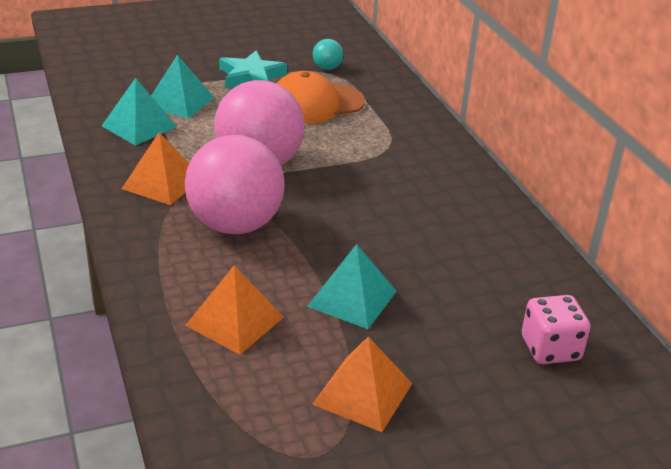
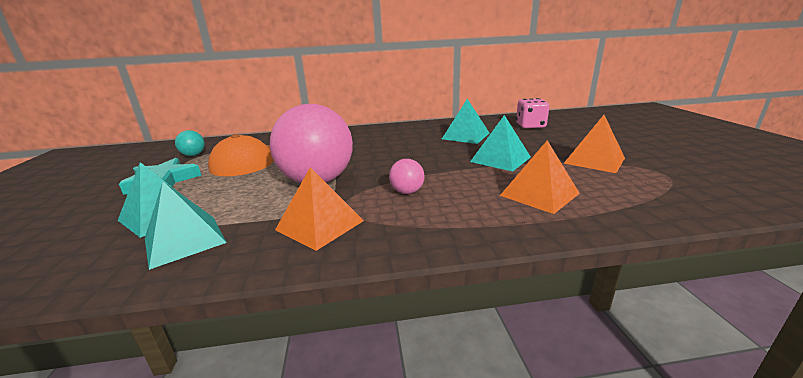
camera: 75 degrees left, 10 degrees down
pink ball [185,135,285,234] -> pink ball [389,159,425,194], size x0.41
none -> turquoise pyramid [442,99,490,144]

